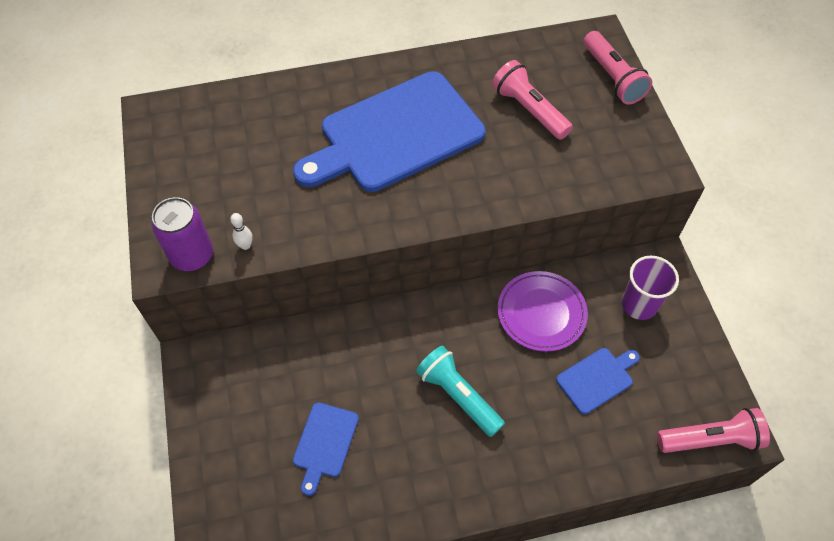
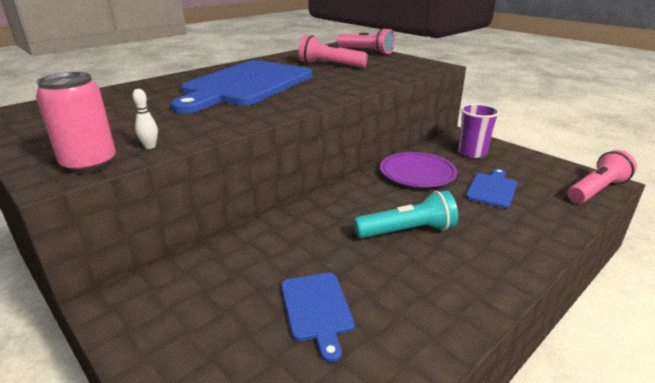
camera: 30 degrees left, 30 degrees down
purple can [151,197,213,271] -> pink can [36,72,116,174]
turquoise flashlight [416,345,505,437] -> turquoise flashlight turned 150 degrees clockwise [354,190,458,238]

